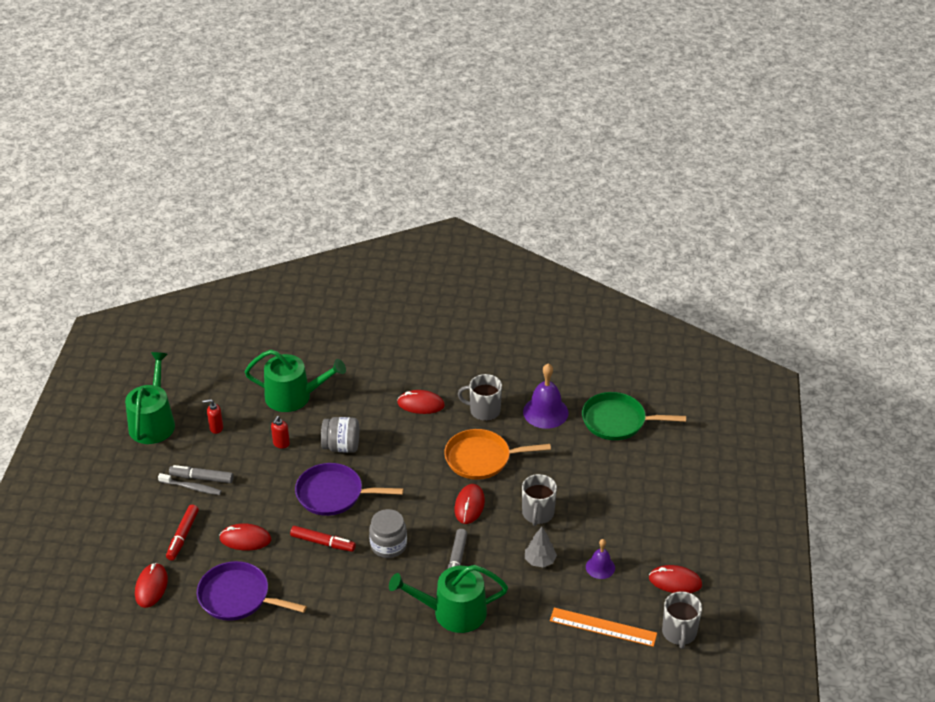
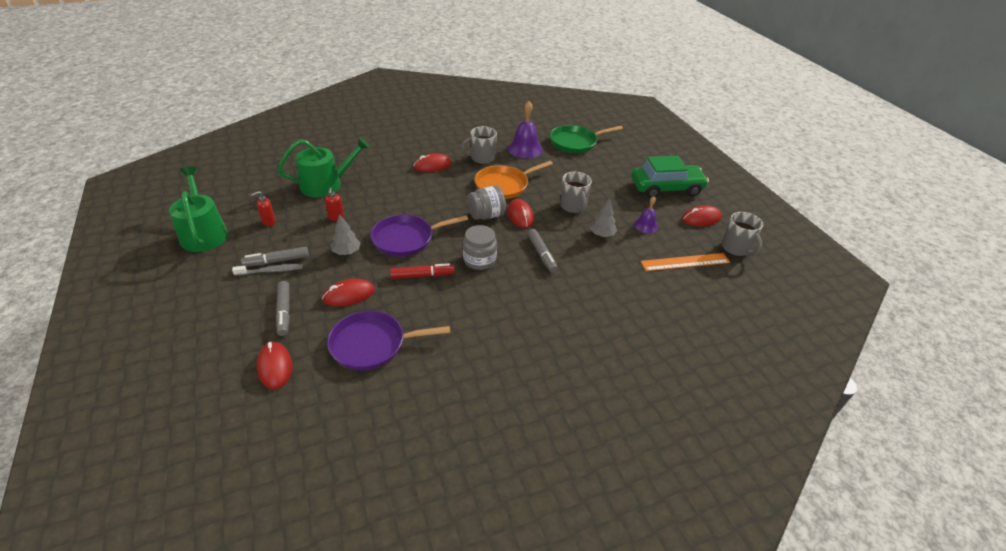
camera: 30 degrees left, 0 degrees up
red marker [166,505,199,560] -> grey marker [276,281,290,336]
grey jar [321,417,359,453] -> grey jar moved to [467,185,506,220]
green watering can [389,565,508,633] -> none
none -> grey tree [331,214,361,255]
none -> green car [631,156,709,199]

